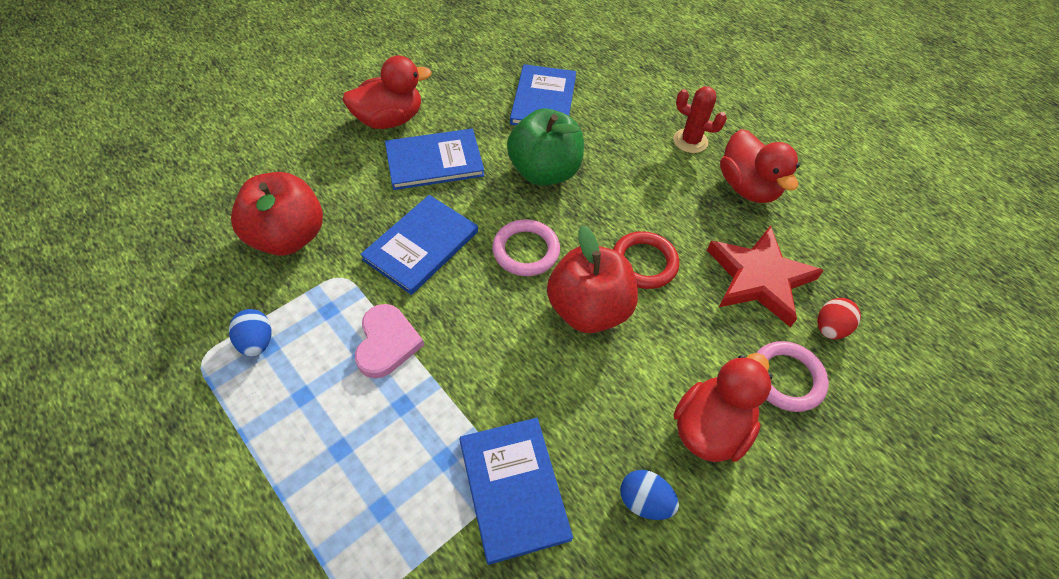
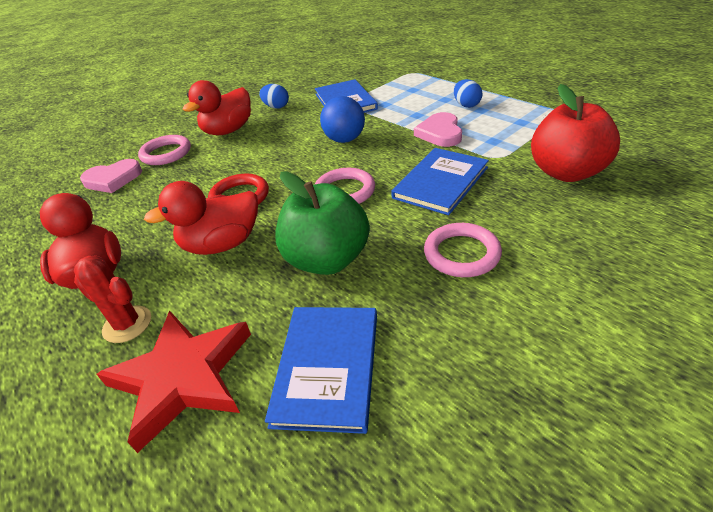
camera: 175 degrees left, 15 degrees down
blue egg [229,309,272,357] -> blue egg moved to [454,79,483,108]
red duck [342,55,432,129] -> red duck moved to [144,181,258,255]
blue book [385,129,485,190] -> pink ring [424,223,502,277]
red apple [547,225,638,333] -> none
red star [707,226,824,327] -> red star moved to [97,311,251,453]
red egg [818,298,861,340] -> pink heart [80,159,142,193]
none -> blue ball [320,96,365,143]

